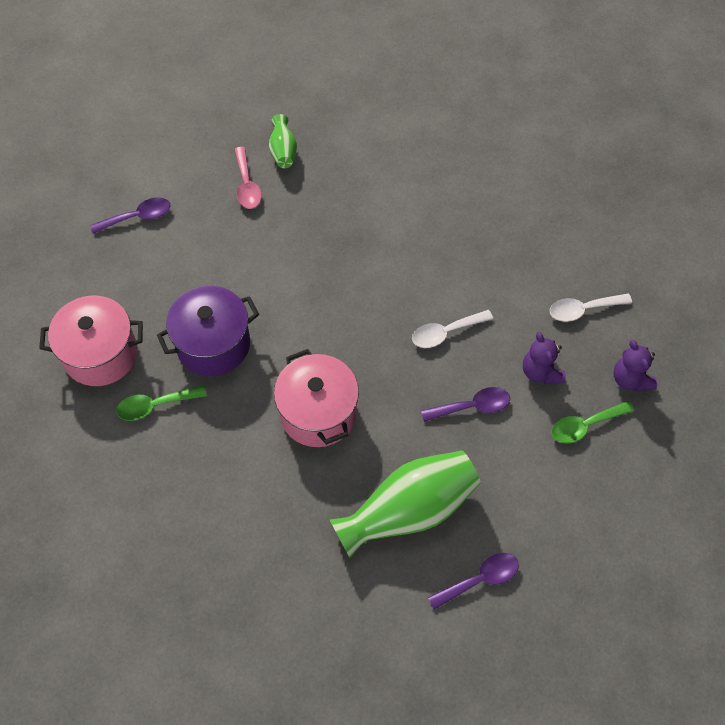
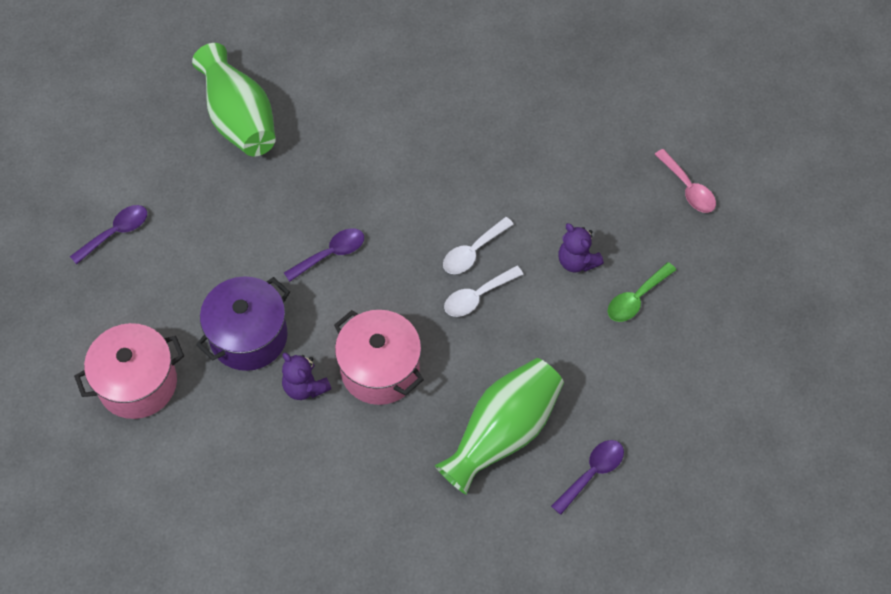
camera: 20 degrees left, 0 degrees up
green spoon [116,386,207,421] -> none
pink spoon [234,147,262,209] -> pink spoon moved to [655,149,716,213]
green vase [269,114,297,168] -> green vase [192,43,276,157], size x2.02
purple spoon [421,387,510,422] -> purple spoon moved to [284,228,364,282]
white spoon [550,294,632,322] -> white spoon moved to [444,265,524,317]
purple teddy bear [613,340,657,391] -> purple teddy bear moved to [282,353,331,400]

